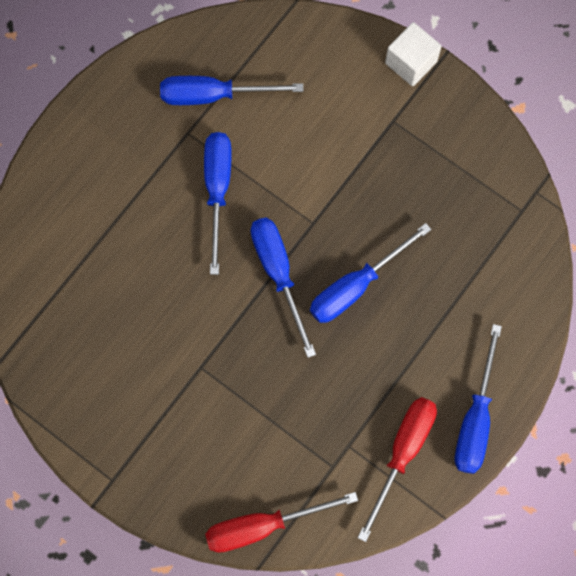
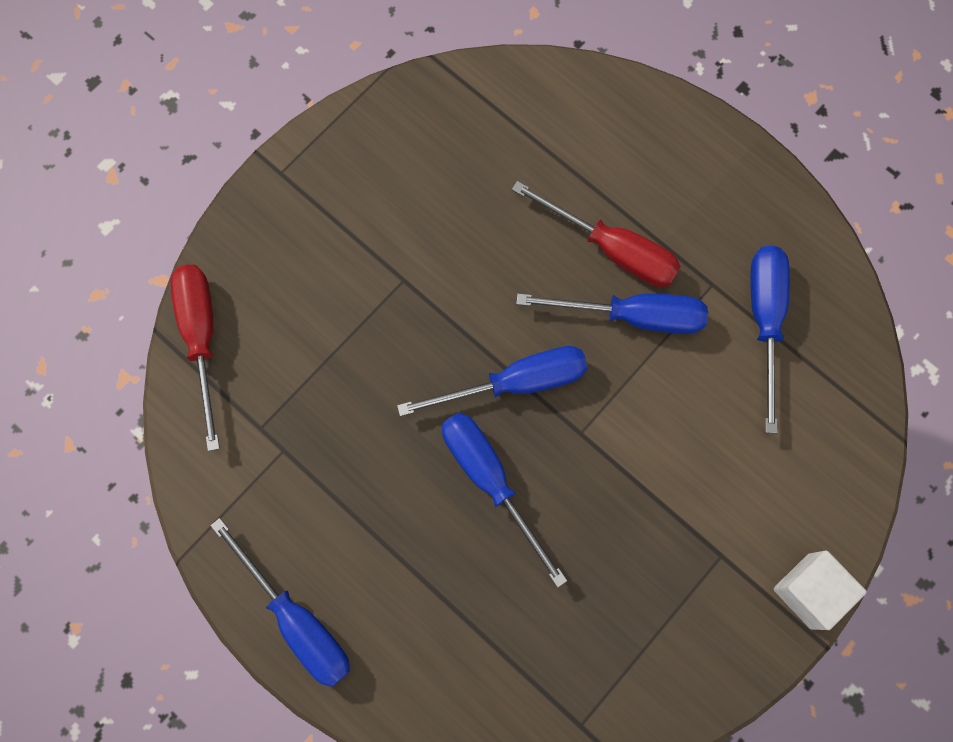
camera: 95 degrees right, 0 degrees up
red screwdriver [358,397,437,542] -> red screwdriver moved to [512,181,681,287]
blue screwdriver [455,324,502,474] -> blue screwdriver turned 150 degrees counterclockwise [210,518,350,687]

